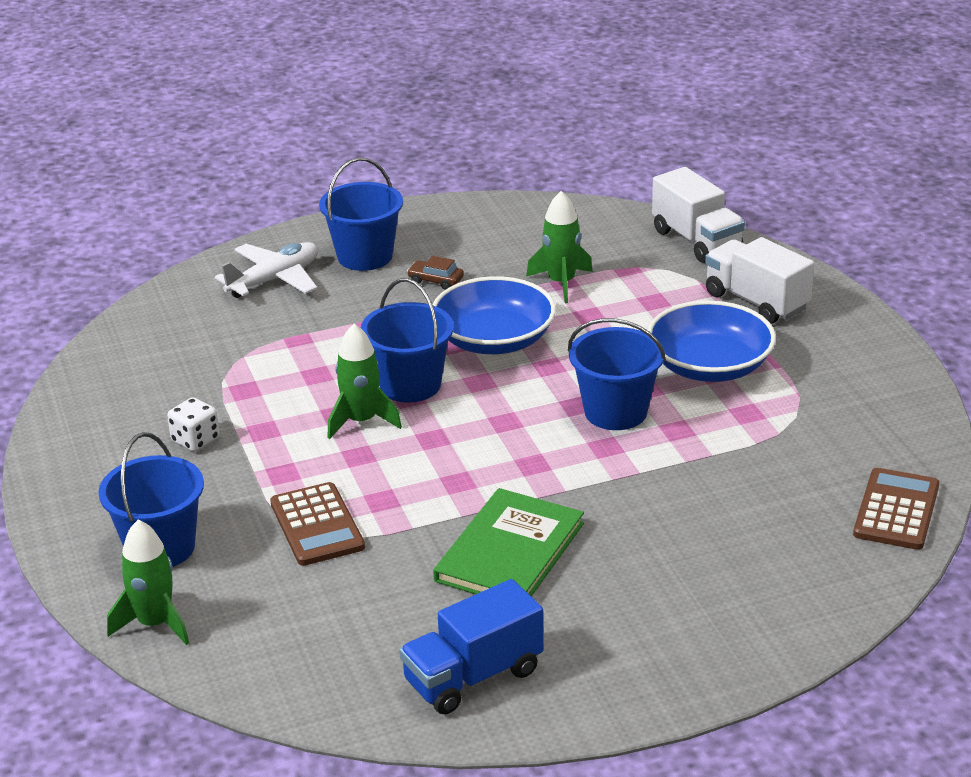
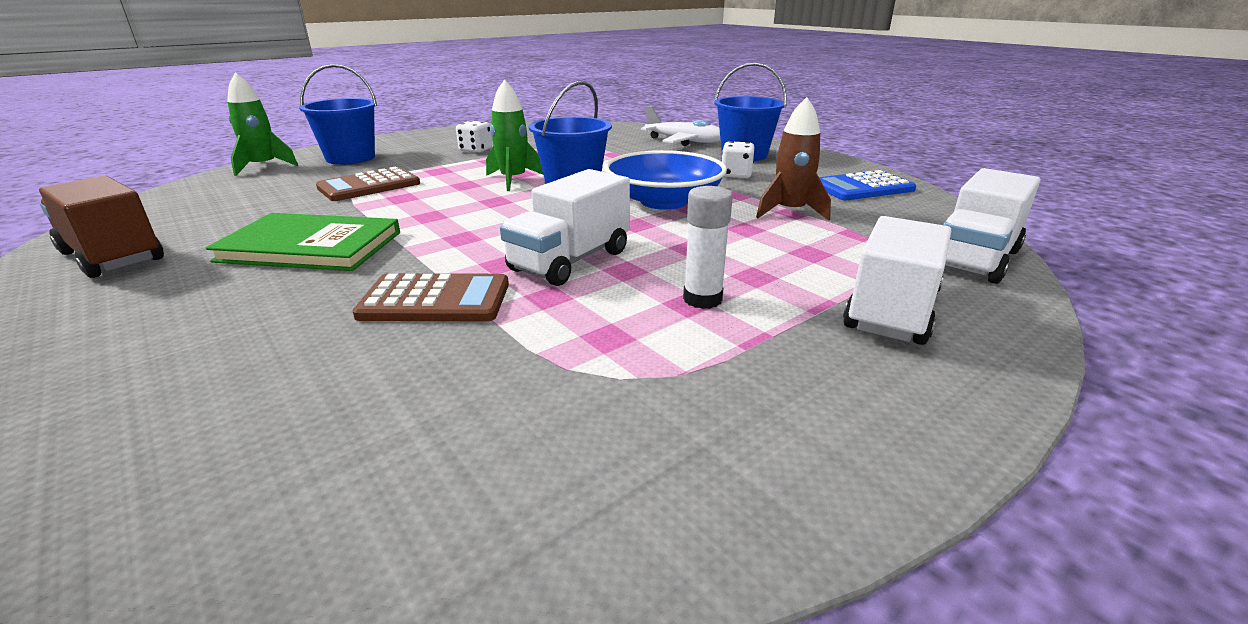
camera: 70 degrees right, 5 degrees down
blue truck [399,579,544,714] -> brown truck [39,176,164,278]
brown car [407,256,464,290] -> white dice [721,141,754,178]
green rocket [526,191,593,303] -> brown rocket [756,97,831,221]
blue bucket [568,318,666,430] -> white truck [500,169,630,286]
blue bowl [648,301,776,382] -> white glue stick [683,186,733,309]
brown calculator [853,468,939,550] -> brown calculator moved to [352,273,509,321]
none -> blue calculator [819,170,916,200]

